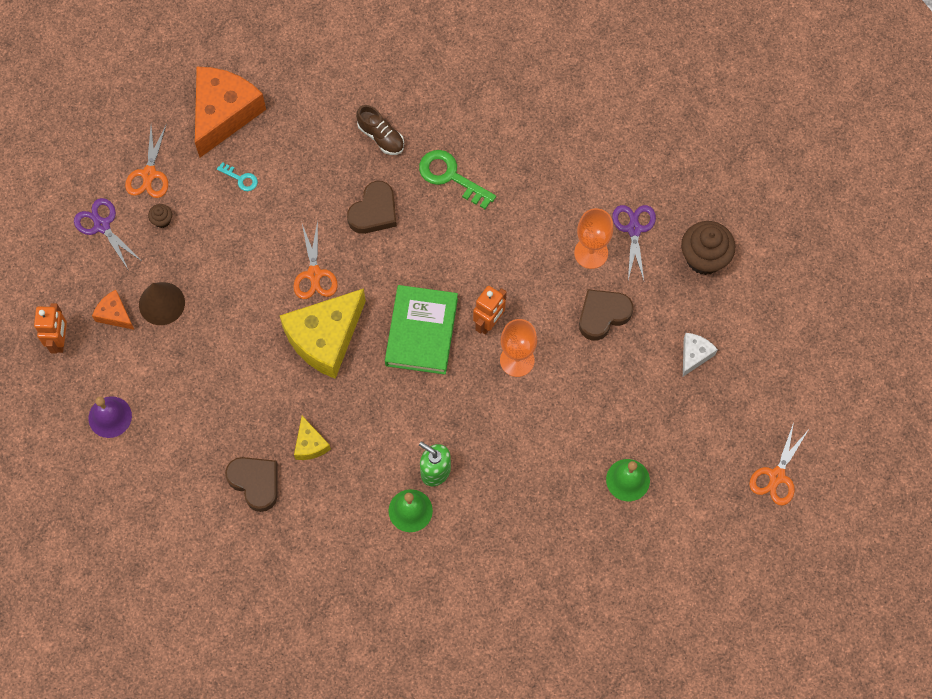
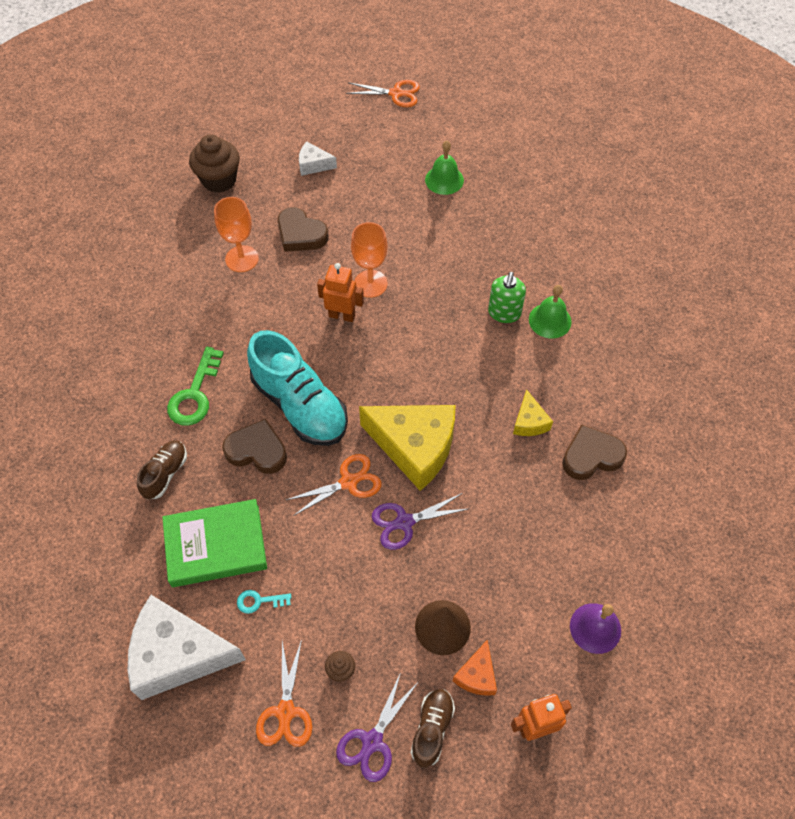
camera: 110 degrees left, 10 degrees down
orange scissors [125,123,168,198] -> orange scissors turned 105 degrees clockwise [256,639,312,747]
orange cheese [195,67,266,158] -> white cheese [128,595,246,700]
turquoise key [217,162,258,191] -> turquoise key turned 105 degrees counterclockwise [237,590,291,614]
brown heart [225,457,278,512] -> brown heart turned 45 degrees clockwise [562,424,627,480]
yellow cheese [294,416,331,460] -> yellow cheese turned 120 degrees clockwise [513,389,553,436]
green book [385,285,458,375] -> green book moved to [162,499,267,587]
purple scissors [612,205,656,280] -> purple scissors moved to [372,493,468,550]
none -> turquoise shoe [247,330,348,446]
none -> brown shoe [411,689,455,768]

